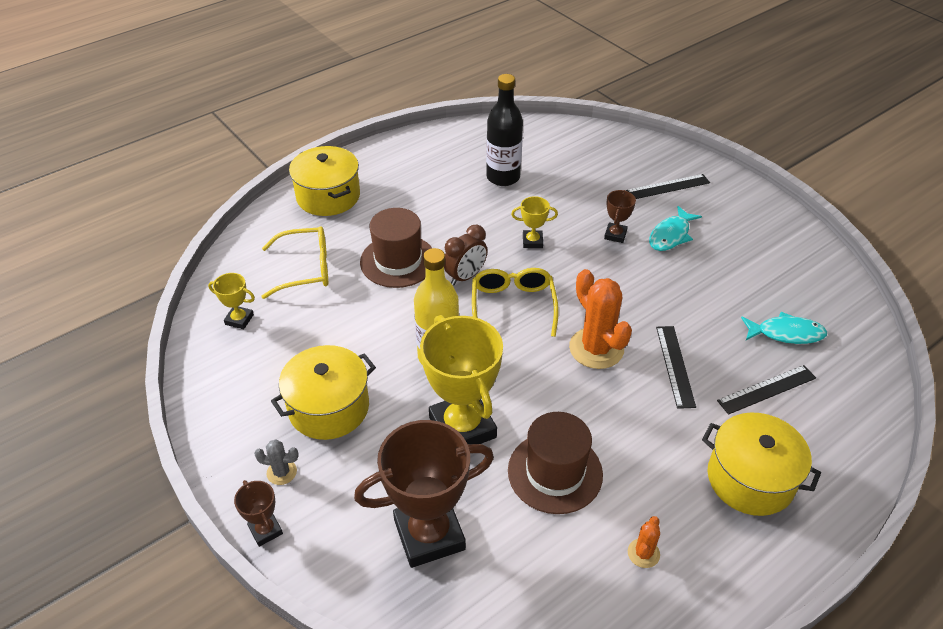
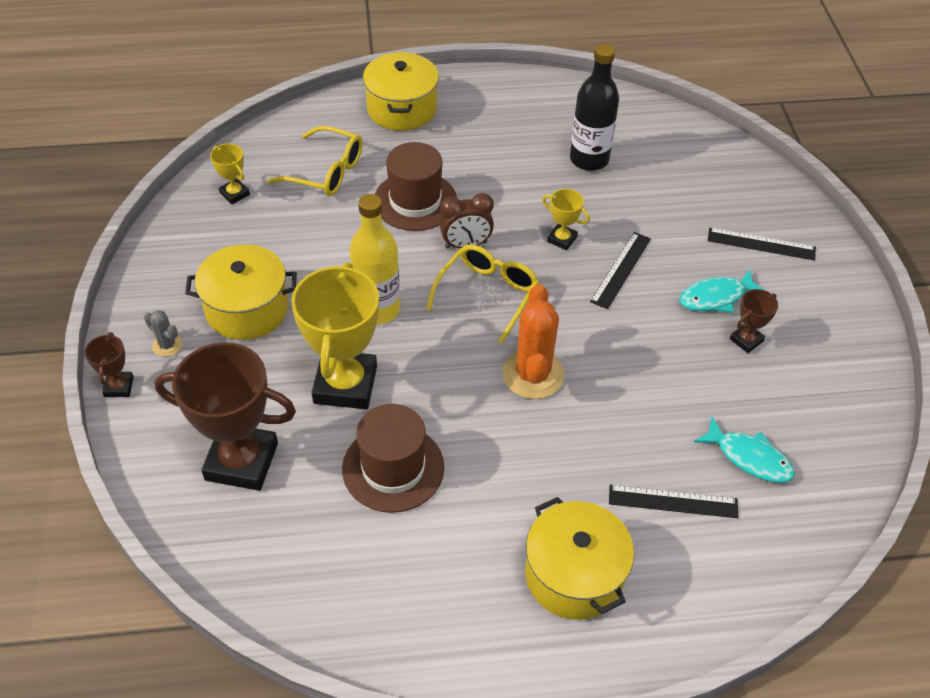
camera: 30 degrees right, 5 degrees up
brown trophy [604,190,636,243] -> brown trophy moved to [730,289,778,353]
orange cactus [628,516,660,568] -> none
black ruler [656,326,696,409] -> black ruler moved to [590,232,651,309]

